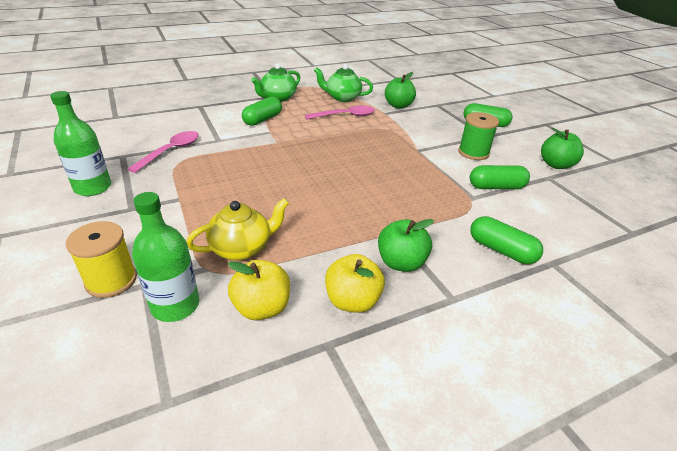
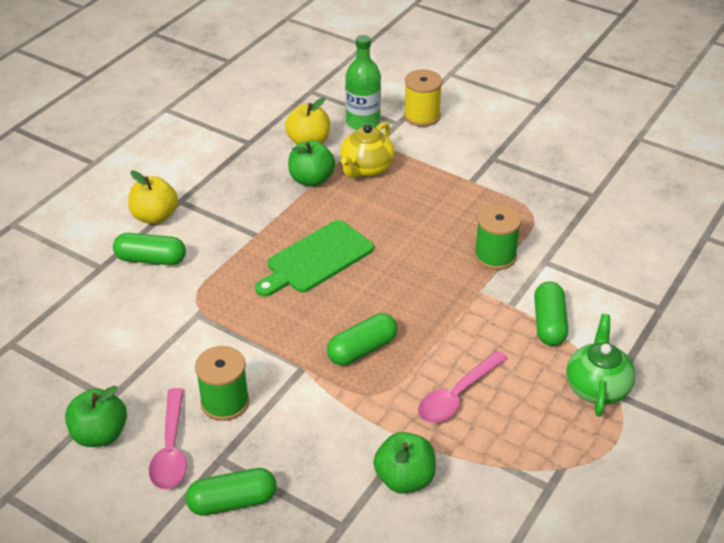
camera: 150 degrees right, 5 degrees up
green bottle [50,91,111,196] -> none
pink spoon [128,131,199,173] -> pink spoon moved to [149,388,187,490]
green teapot [314,64,373,102] -> none
yellow apple [325,254,385,313] -> yellow apple moved to [128,171,178,224]
green apple [378,219,434,272] -> green apple moved to [288,140,335,187]
green capsule [470,165,530,189] -> green capsule moved to [327,313,398,366]
none -> green cutting board [255,220,374,297]
none -> green spool [474,204,522,270]

